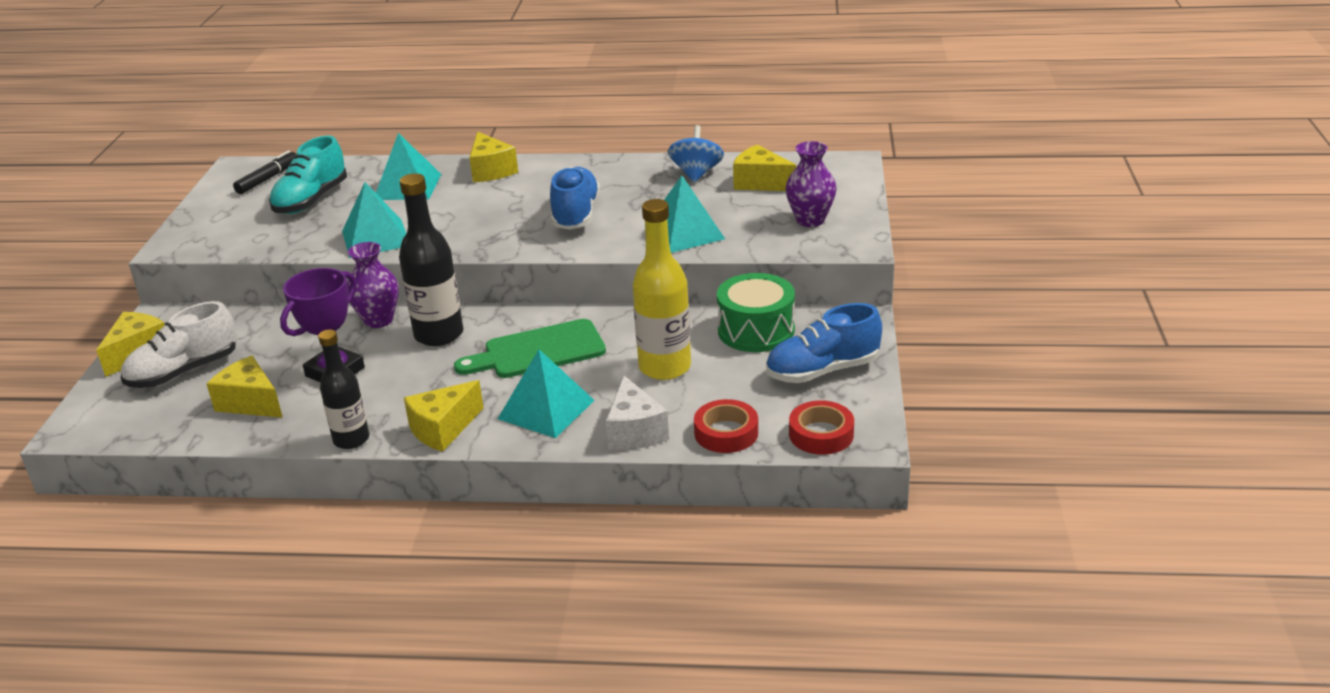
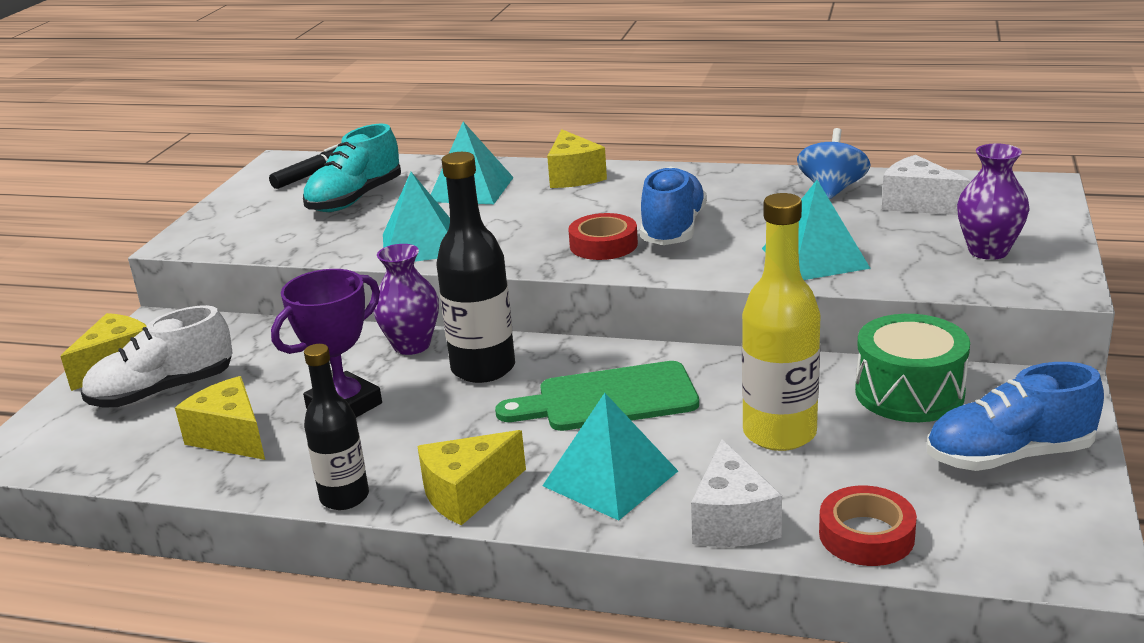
camera: 10 degrees right, 5 degrees down
yellow cheese [733,145,797,191] -> white cheese [882,155,970,215]
red tape [789,400,854,455] -> red tape moved to [568,213,638,260]

